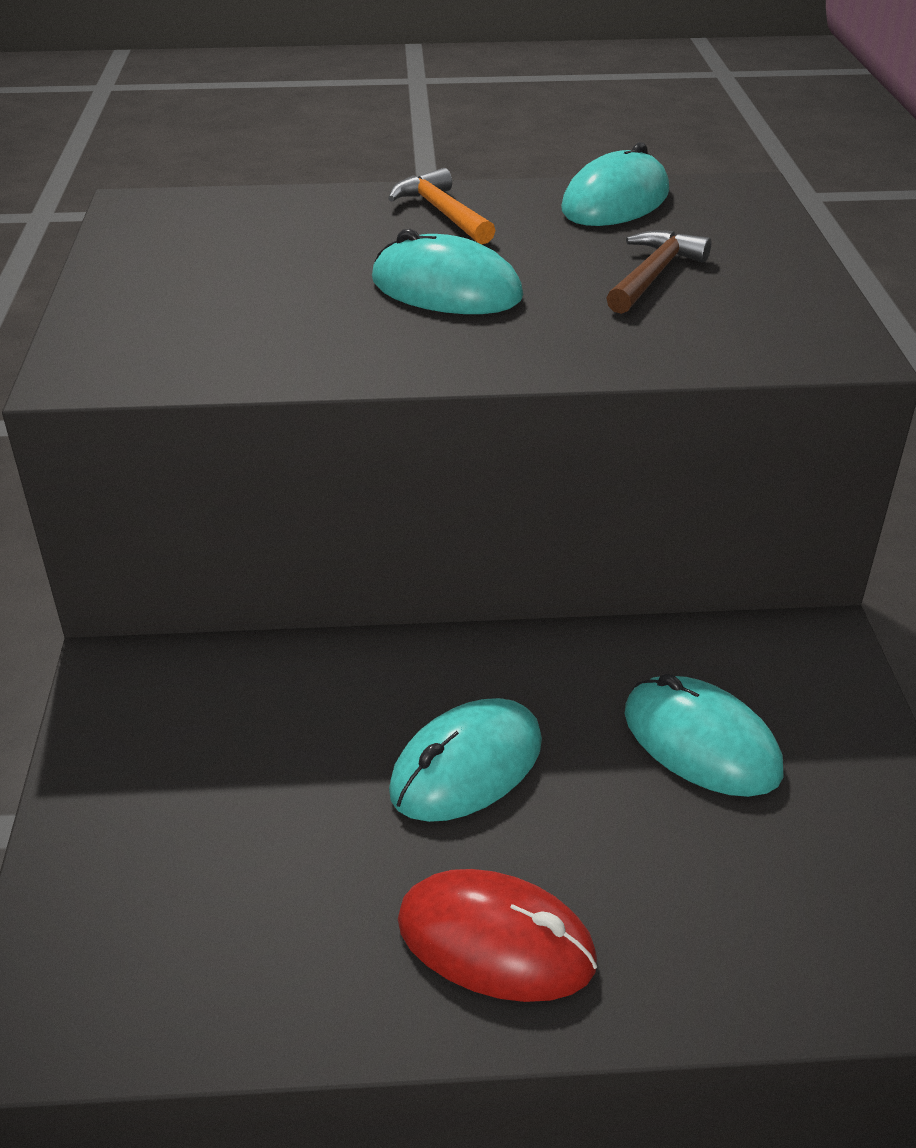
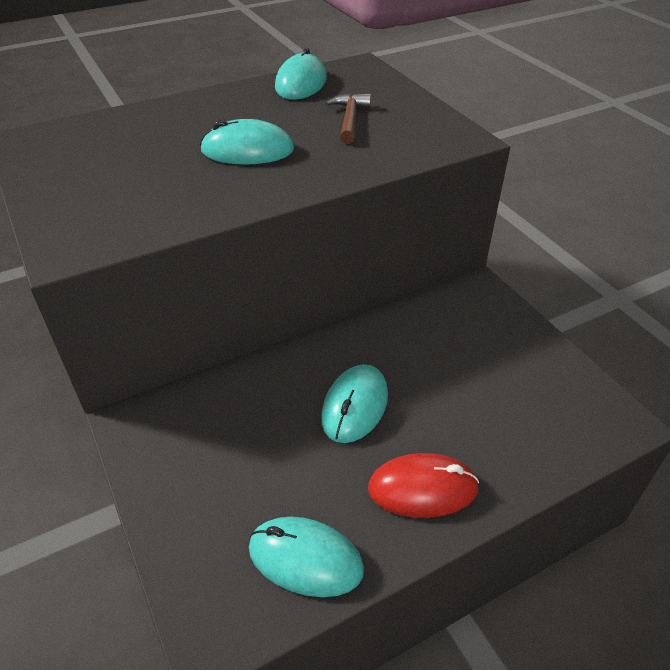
camera: 25 degrees left, 5 degrees up
orange hammer [388,168,495,245] -> none
turquoise mouse [625,674,783,797] -> turquoise mouse moved to [249,517,364,597]

